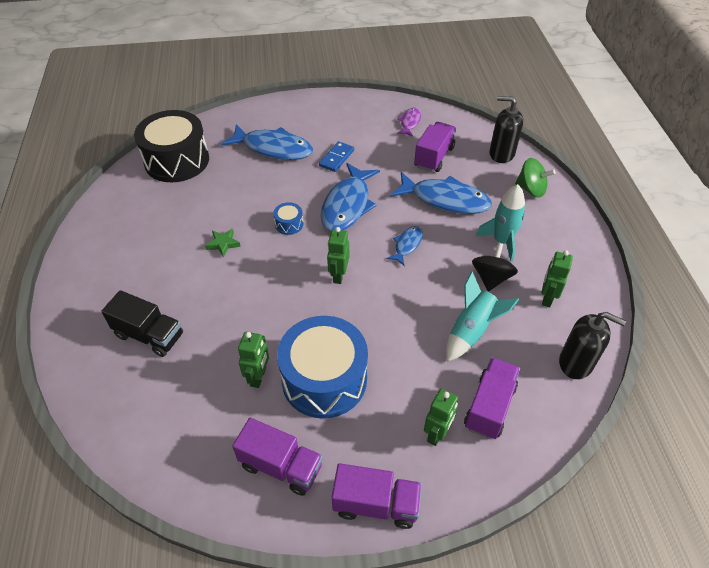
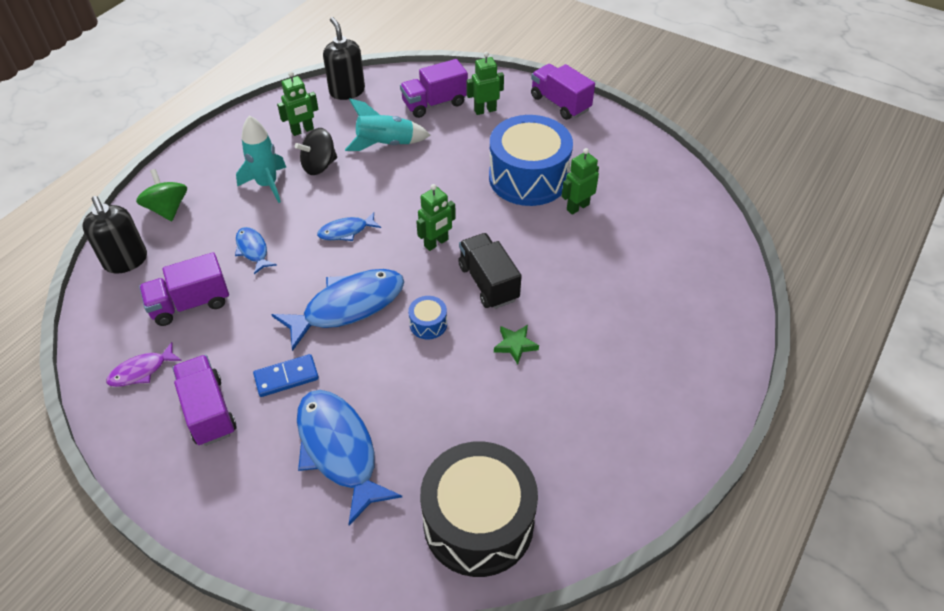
camera: 140 degrees left, 0 degrees up
black truck [101,290,183,357] -> black truck moved to [458,233,521,309]
purple truck [232,418,323,496] -> purple truck moved to [172,355,236,446]
blue fish [390,172,492,214] -> blue fish [235,227,277,274], size x0.51

